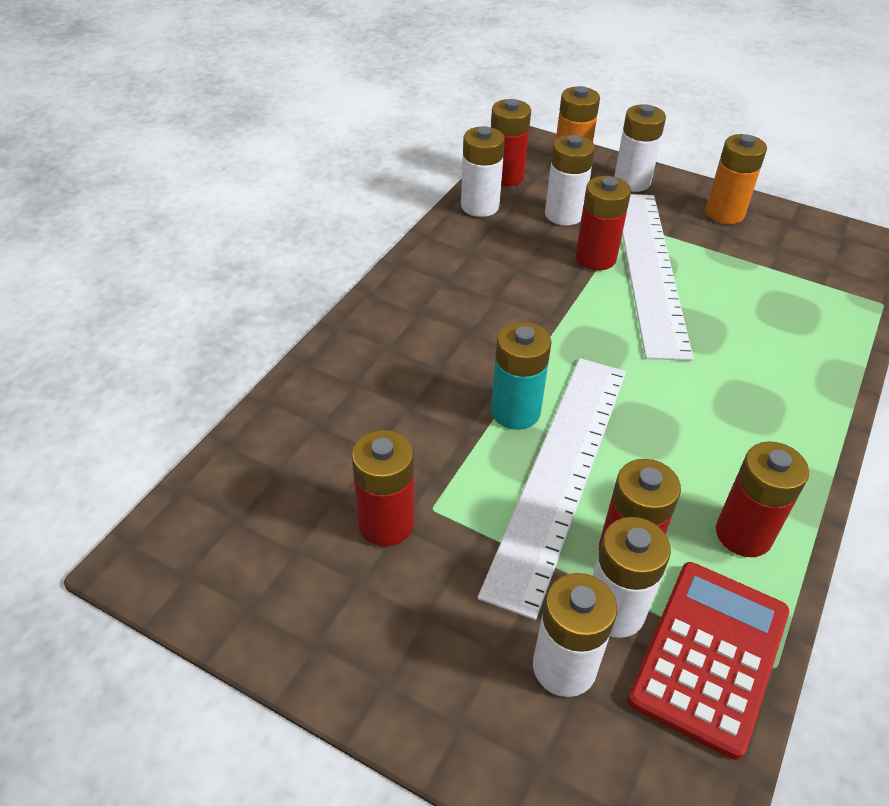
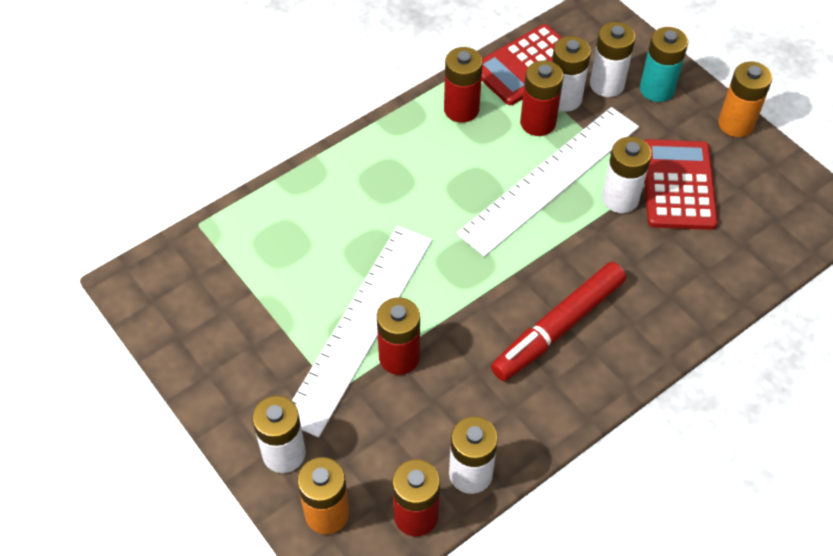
camera: 155 degrees left, 10 degrees up
red battery [352,430,414,546] -> red calculator [644,139,718,230]
turquoise battery [491,322,552,430] -> turquoise battery moved to [640,27,688,102]
white battery [545,135,595,226] -> white battery moved to [602,137,652,213]
orange battery [706,134,767,224] -> orange battery moved to [718,62,772,137]
none -> red marker [491,262,626,381]

